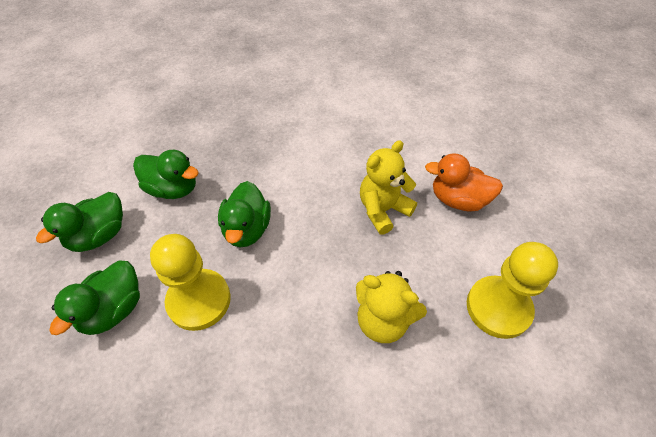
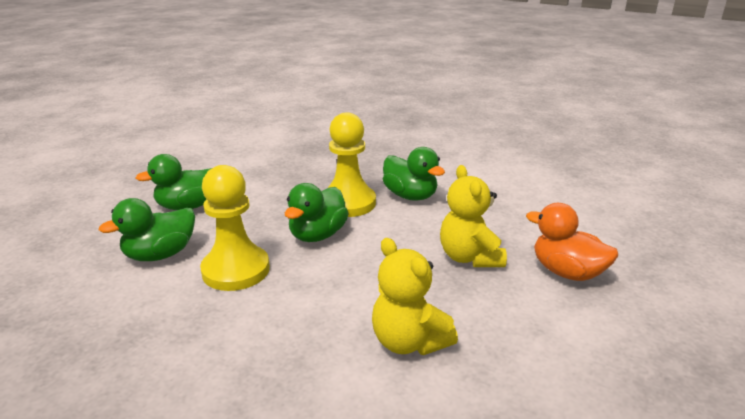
camera: 25 degrees right, 25 degrees down
green duck [133,150,199,199] -> green duck moved to [383,147,445,201]
yellow teddy bear [360,140,417,235] -> yellow teddy bear turned 90 degrees counterclockwise [440,165,507,267]
yellow pawn [467,242,558,339] -> yellow pawn moved to [328,112,376,217]

